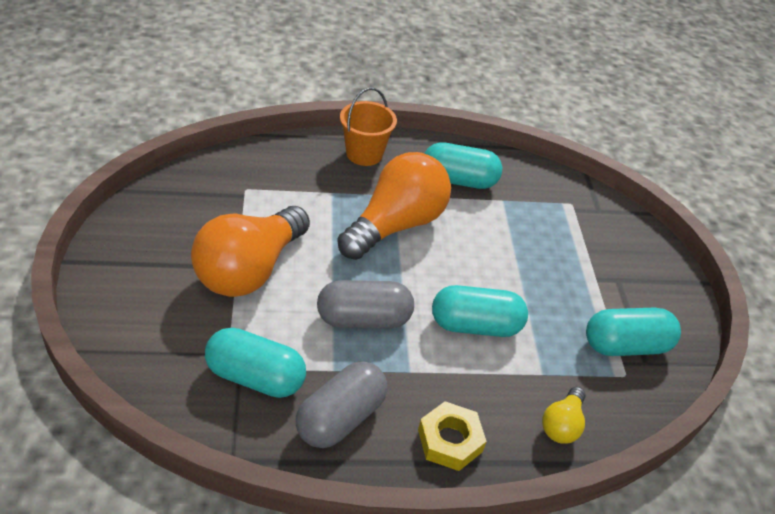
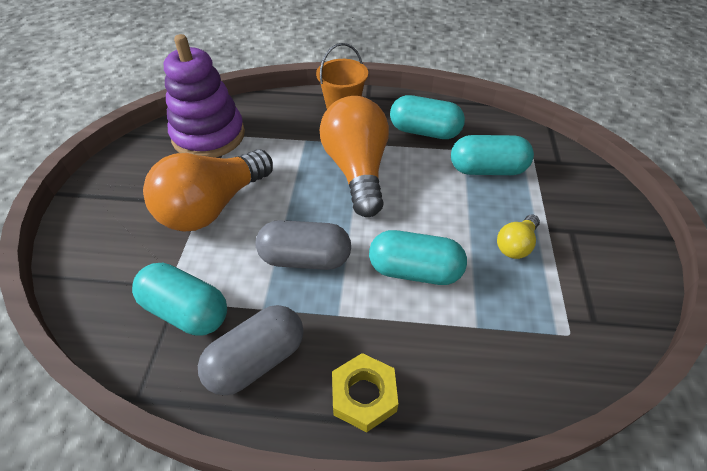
camera: 15 degrees right, 5 degrees up
orange light bulb [337,152,451,260] -> orange light bulb turned 60 degrees counterclockwise [320,96,389,217]
yellow light bulb [542,387,586,444] -> yellow light bulb moved to [497,215,540,259]
turquoise capsule [586,308,681,356] -> turquoise capsule moved to [451,135,534,175]
none -> purple stacking toy [164,34,245,158]

